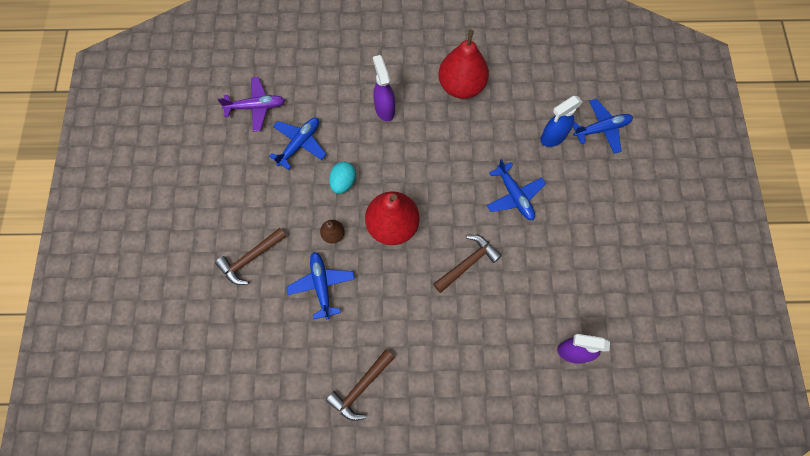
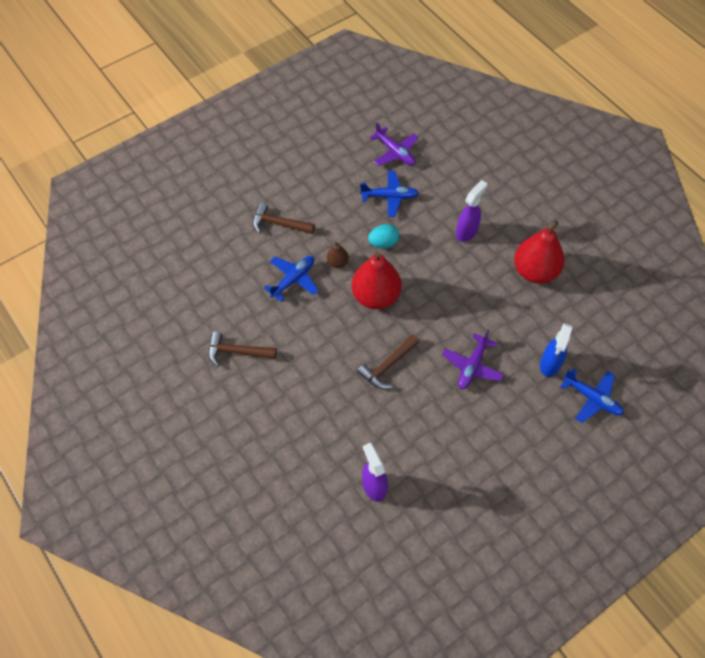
camera: 55 degrees right, 10 degrees down
brown hammer [433,235,502,293] -> brown hammer turned 120 degrees clockwise [357,334,419,389]
blue plane [487,159,546,220] -> purple plane [442,330,504,389]
blue spray bottle [541,96,583,147] -> blue spray bottle turned 90 degrees counterclockwise [540,323,572,377]

